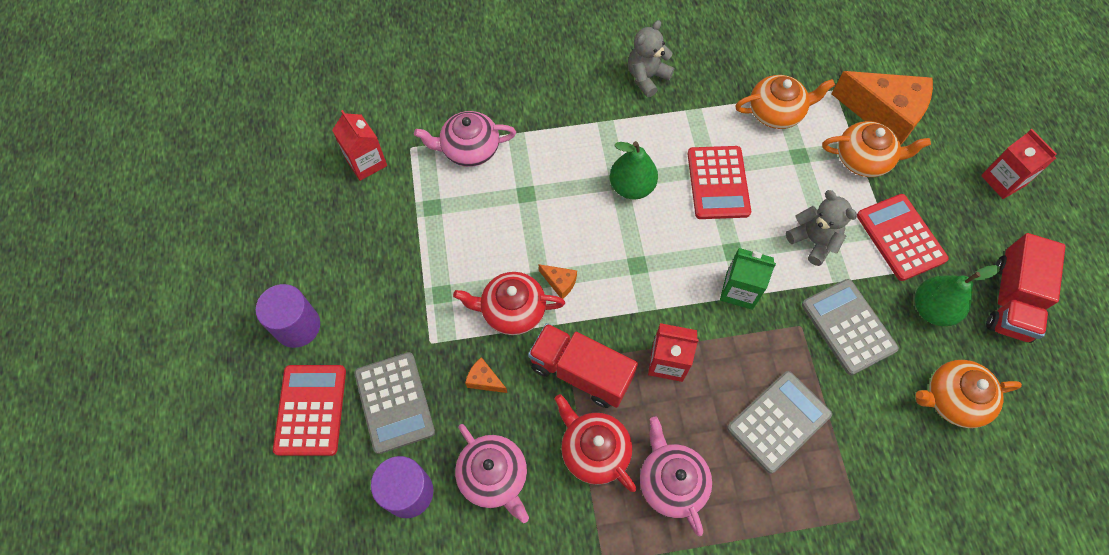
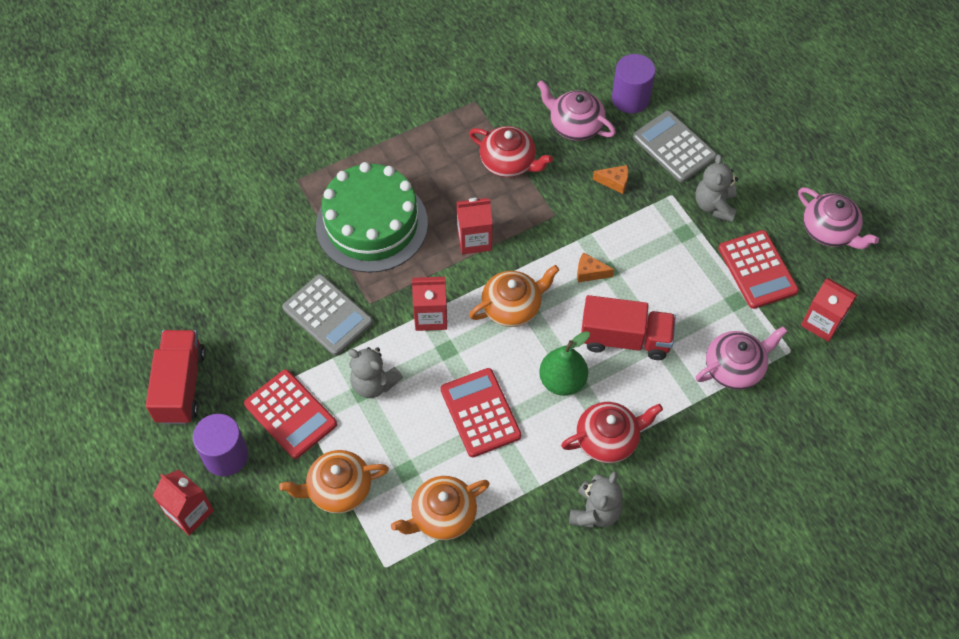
camera: 160 degrees right, 5 degrees down
purple cylinder [255,284,320,348] -> purple cylinder moved to [193,414,248,476]
red calculator [273,365,346,456] -> red calculator moved to [718,230,799,309]
red teapot [453,272,565,335] -> red teapot moved to [561,402,663,463]
red truck [528,323,638,408] -> red truck moved to [581,295,676,360]
pink teapot [640,417,712,536] -> pink teapot moved to [798,187,879,249]
green carton [720,248,776,310] -> red carton [412,277,447,331]
grey calculator [727,371,832,474] -> green cake [316,162,428,273]
orange cheese [832,71,933,145] -> none
green pear [915,265,1000,326] -> none
orange teapot [915,360,1022,428] -> orange teapot moved to [469,265,559,327]
none -> grey teddy bear [695,154,738,222]

